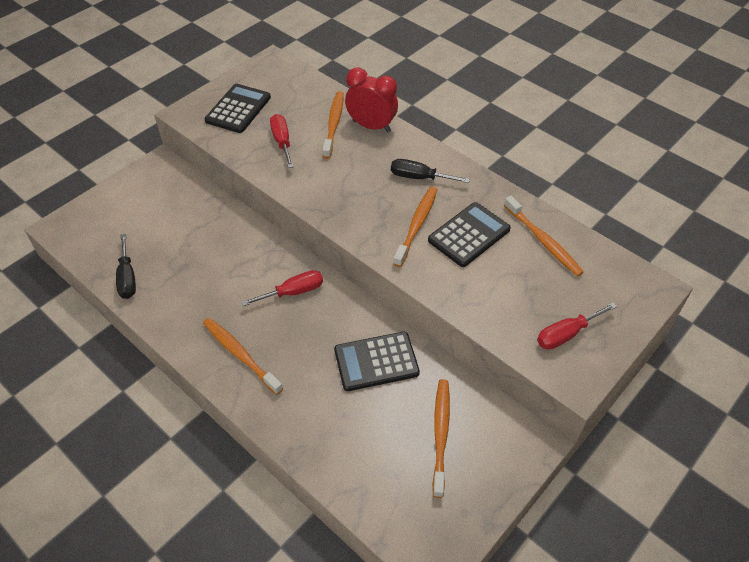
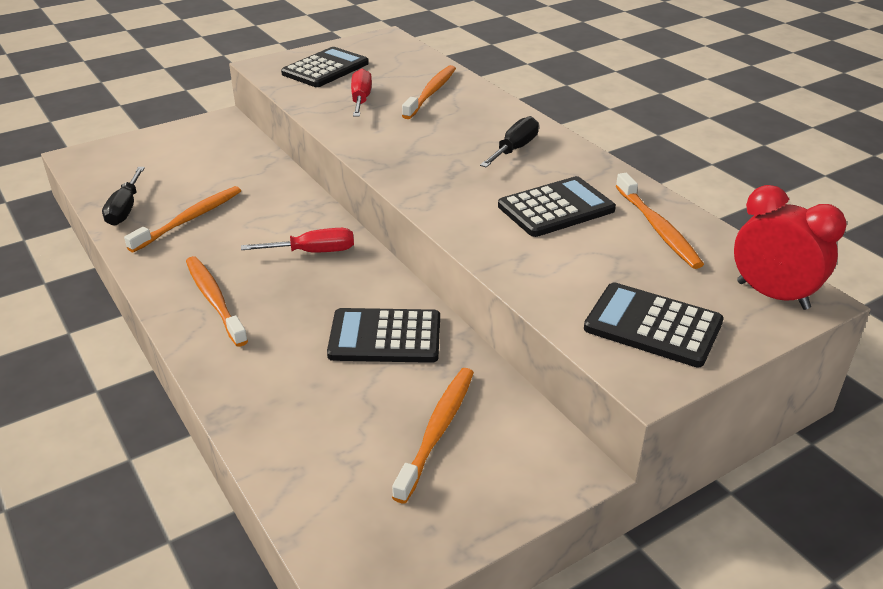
camera: 15 degrees right, 15 degrees down
red clock [345,68,398,132] -> red clock moved to [734,185,847,310]
black screwdriver [391,159,470,183] -> black screwdriver turned 90 degrees clockwise [480,116,539,167]
orange toothbrush [393,187,438,267] -> orange toothbrush moved to [124,186,241,252]
red screwdriver [537,303,617,350] -> black calculator [584,283,724,367]

